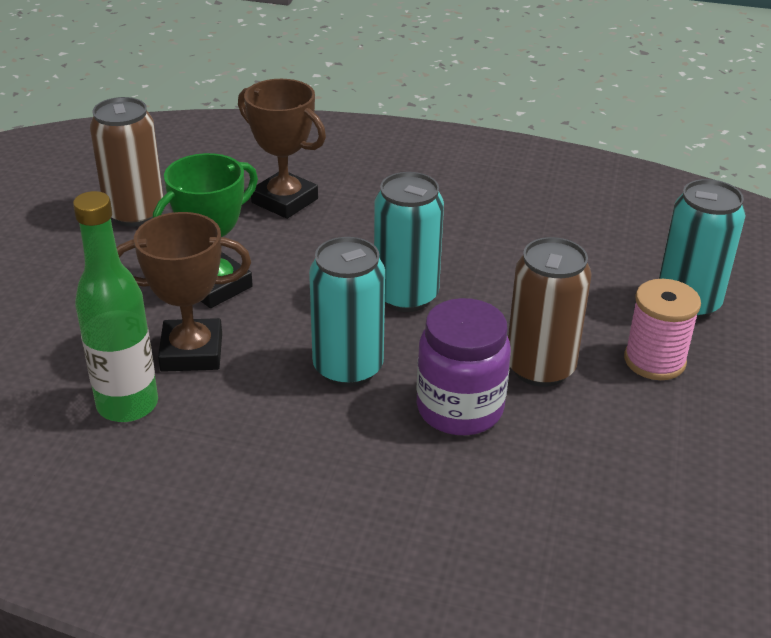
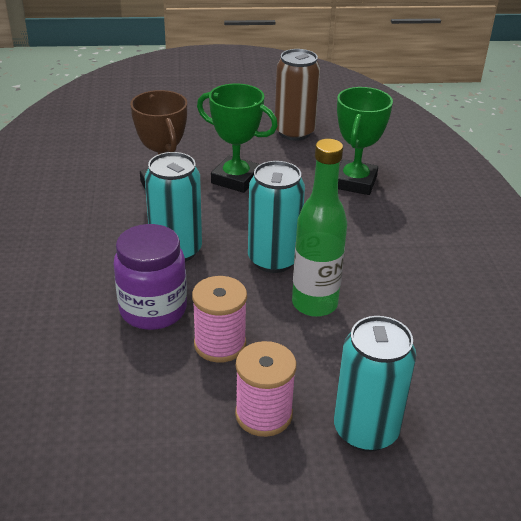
camera: 70 degrees right, 0 degrees up
green bottle [73,191,158,422] -> green bottle moved to [292,139,347,317]
brown trophy [238,79,326,219] -> green trophy [337,87,393,195]
brown can [508,237,592,387] -> pink spool [192,276,247,363]

